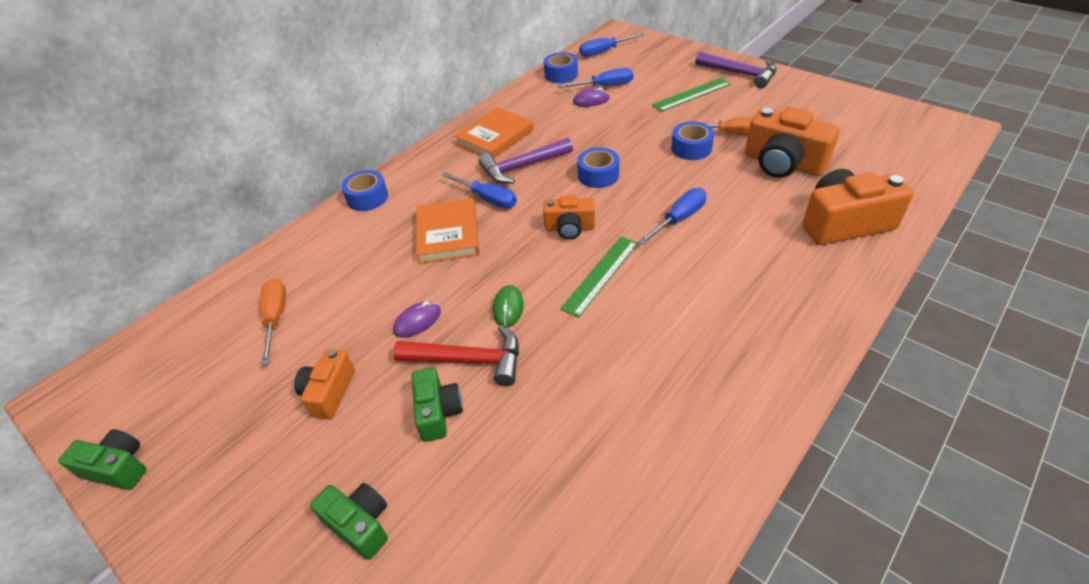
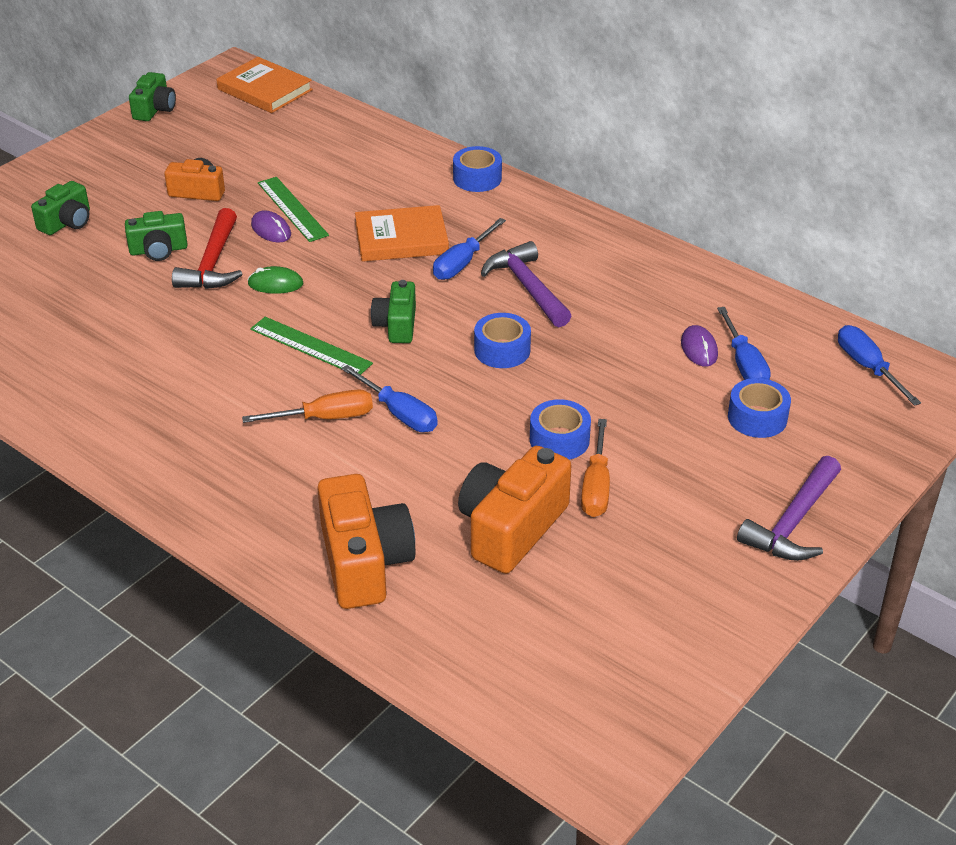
camera: 85 degrees right, 5 degrees down
orange screwdriver [260,279,286,365] -> orange screwdriver moved to [242,389,373,423]
orange book [454,107,534,159] -> orange book moved to [216,57,313,113]
orange camera [543,195,595,240] -> green camera [371,280,416,343]
blue tape [544,52,578,83] -> blue tape moved to [728,378,791,438]
green ruler [652,78,731,112] -> green ruler moved to [258,177,329,242]

